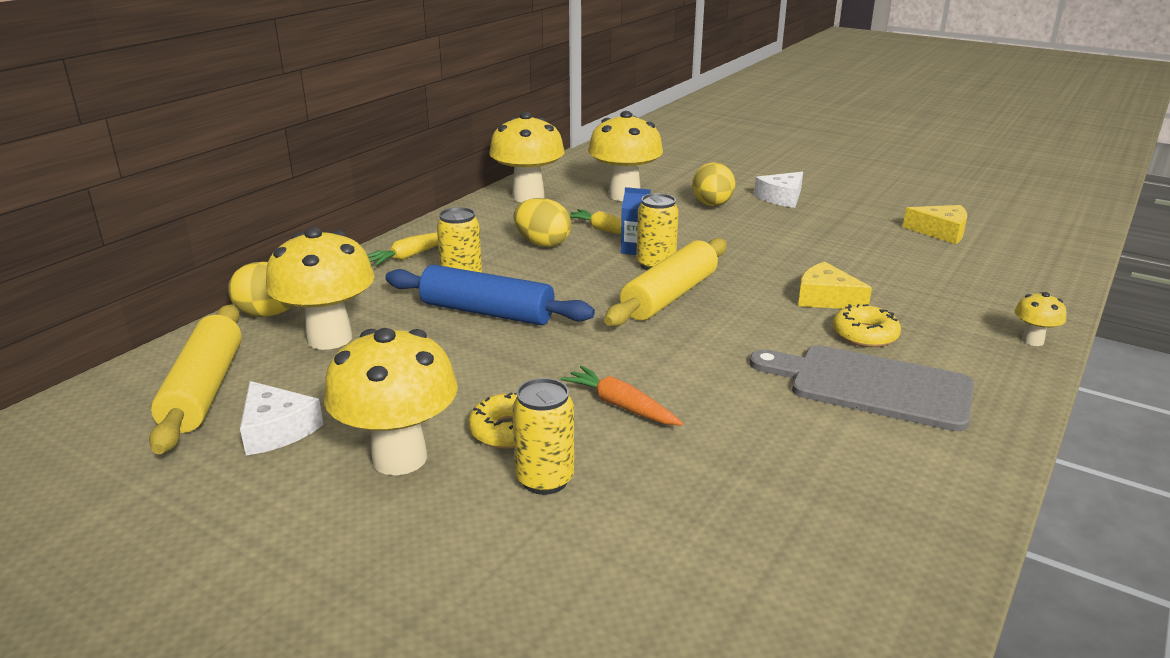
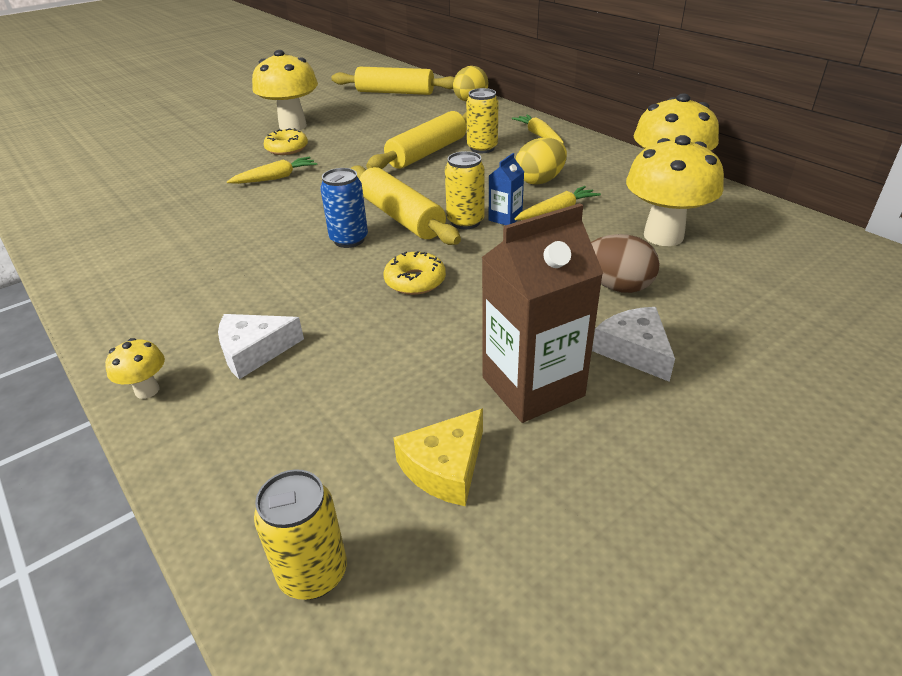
camera: 110 degrees right, 10 degrees up
white cheese [240,381,324,455] -> white cheese moved to [218,314,304,379]
yellow mushroom [266,227,375,350] -> none
blue rolling pin [385,265,595,325] -> yellow rolling pin [366,111,467,169]
yellow can [512,378,574,495] -> yellow can moved to [254,469,347,600]
orange carrot [561,366,683,425] -> yellow carrot [227,157,317,184]
yellow egg [692,162,736,206] -> brown egg [591,234,660,293]
grey cutting board [750,345,974,431] -> none
yellow cheese [798,262,872,309] -> none
yellow donut [833,304,901,347] -> yellow donut moved to [383,251,446,295]
none -> blue can [320,168,368,248]
none -> brown carton [481,203,603,423]

